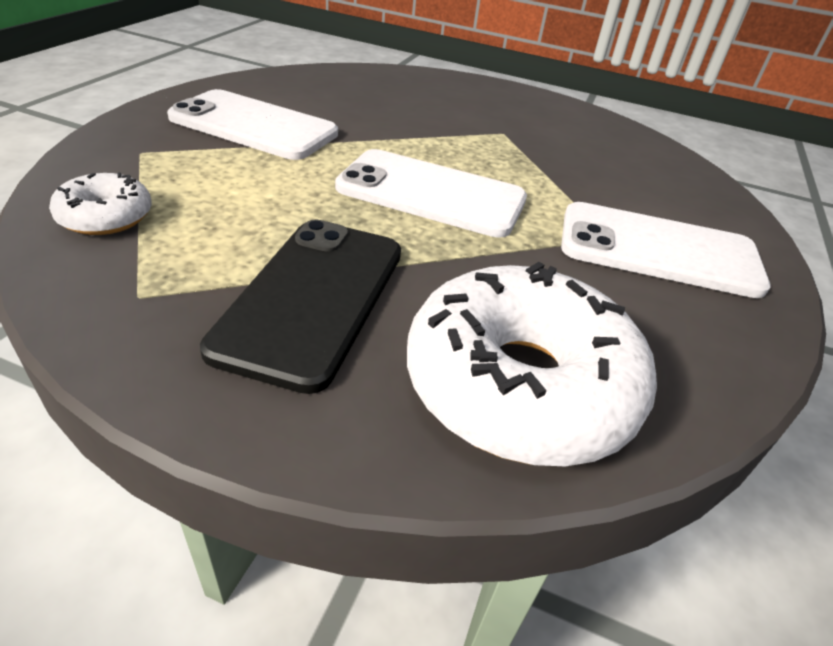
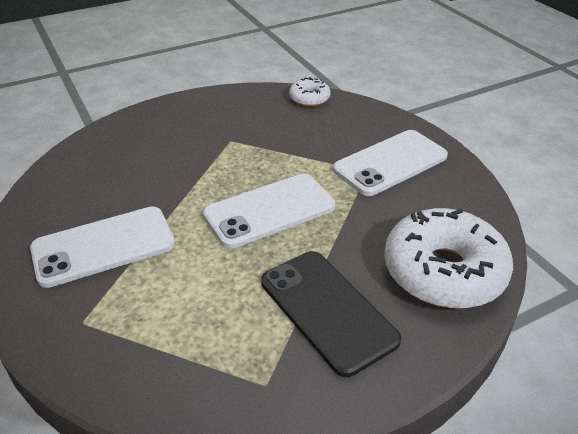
camera: 45 degrees left, 0 degrees up
white donut [49,172,152,235] -> white donut moved to [289,77,331,107]

